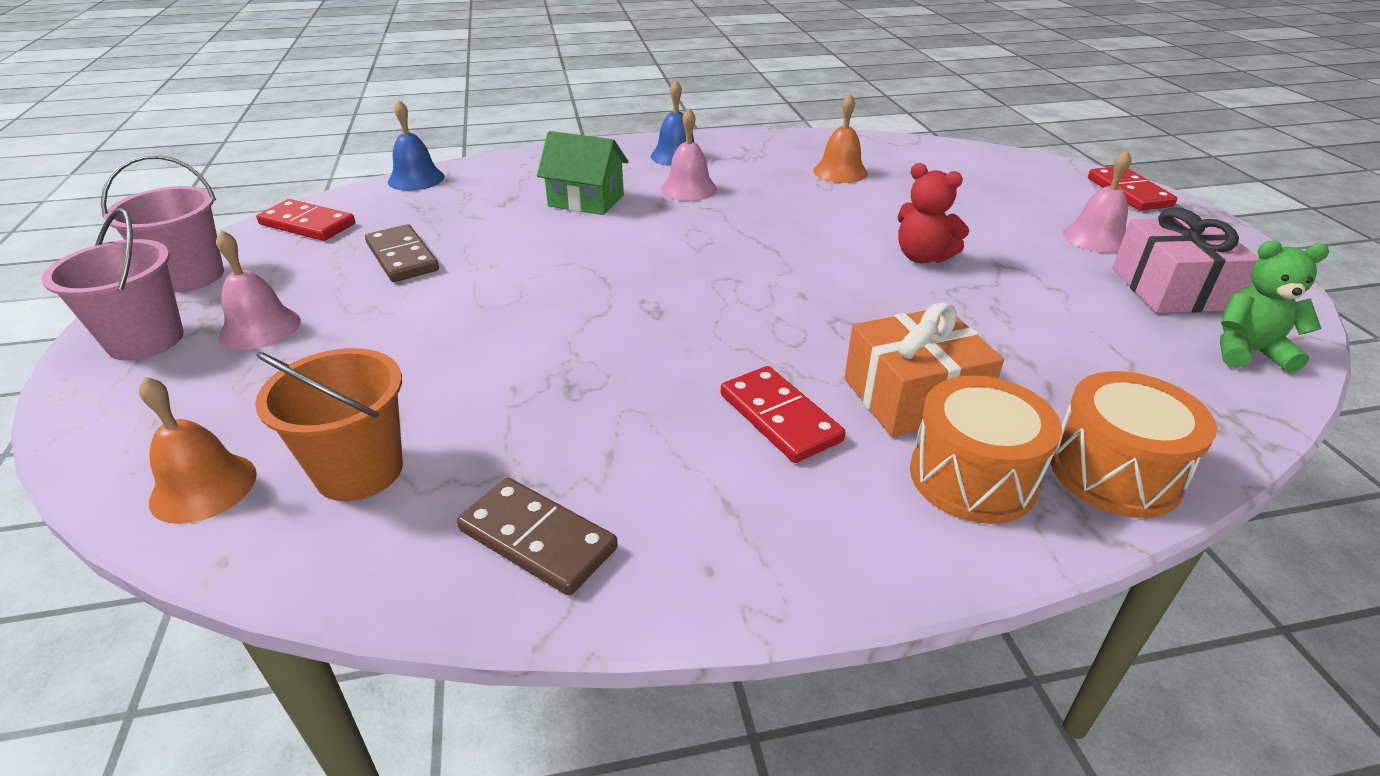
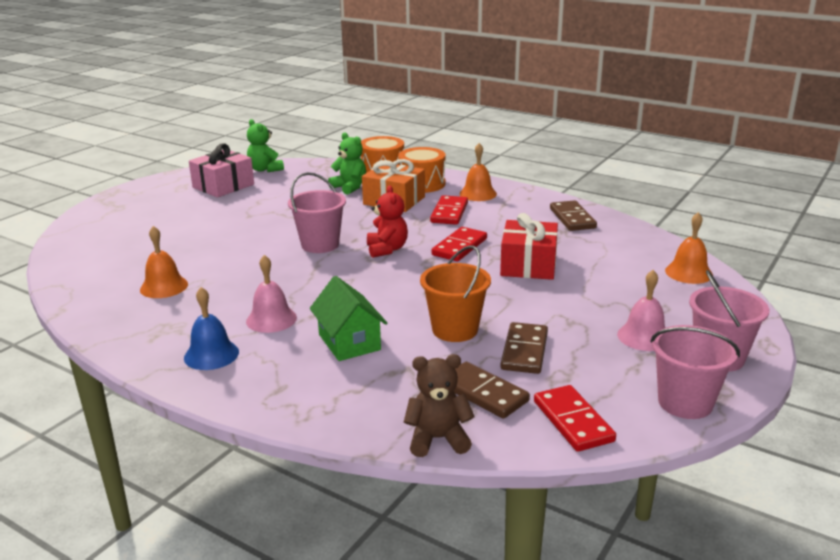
camera: 135 degrees left, 10 degrees down
orange bucket [255,348,403,501] -> orange bucket moved to [420,245,491,342]
blue bell [388,100,445,191] -> brown teddy bear [404,354,475,457]
red teddy bear [897,163,969,263] -> red teddy bear moved to [367,185,408,258]
pink bell [1063,150,1131,253] -> none
red domino [1088,167,1177,210] -> red domino moved to [432,227,487,261]
none -> pink bucket [288,172,346,253]
none -> green teddy bear [328,132,366,195]
none -> brown domino [453,362,530,419]
none -> orange bell [460,143,497,201]
none -> red gift [500,213,558,280]

